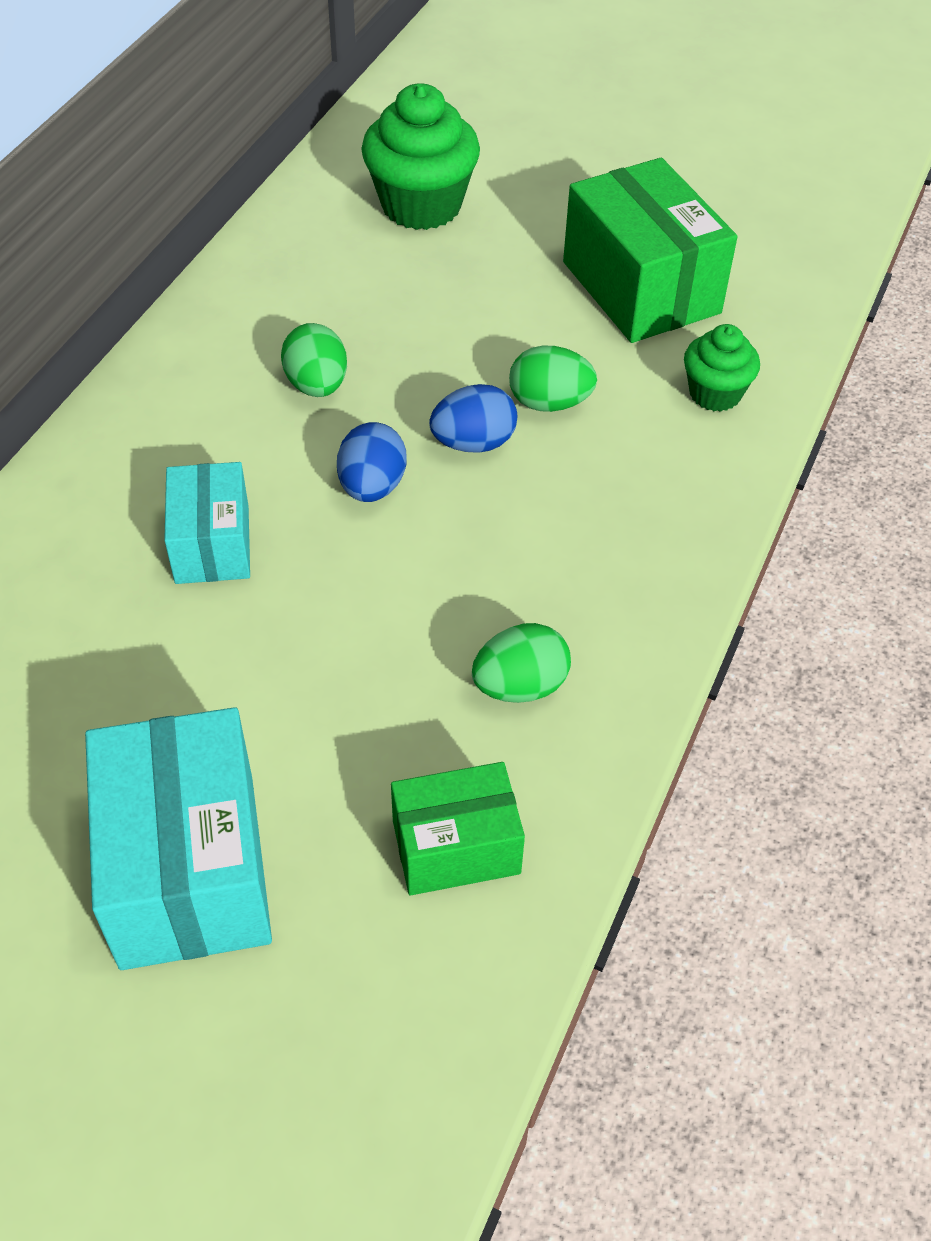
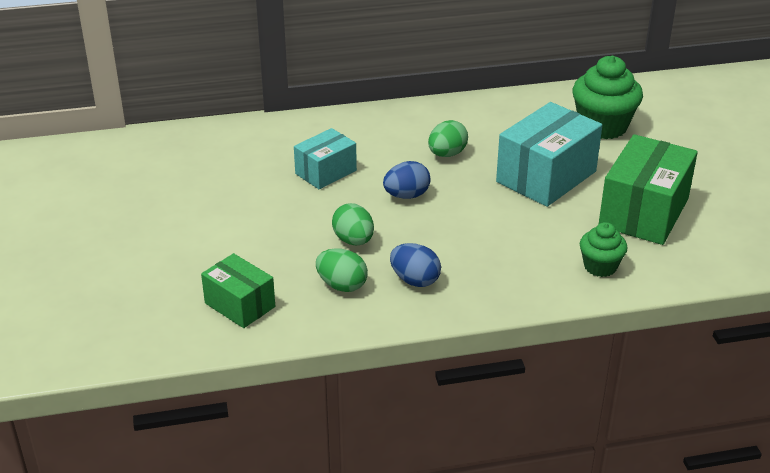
camera: 55 degrees right, 15 degrees down
turquoise box [85,707,272,970] -> turquoise box moved to [496,102,602,207]
blue egg [429,384,517,453] -> blue egg moved to [390,243,441,287]
green egg [509,346,597,412] -> green egg moved to [332,203,374,245]

